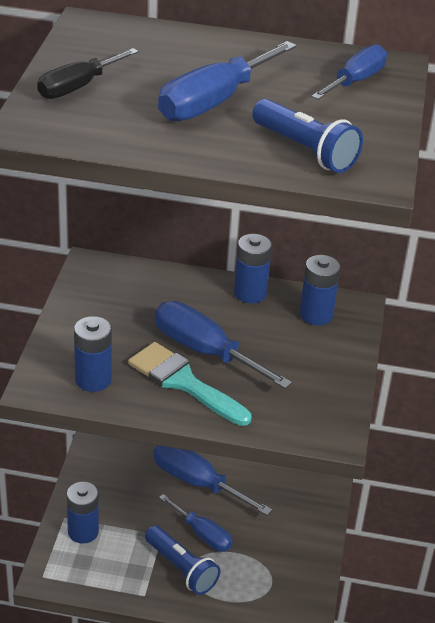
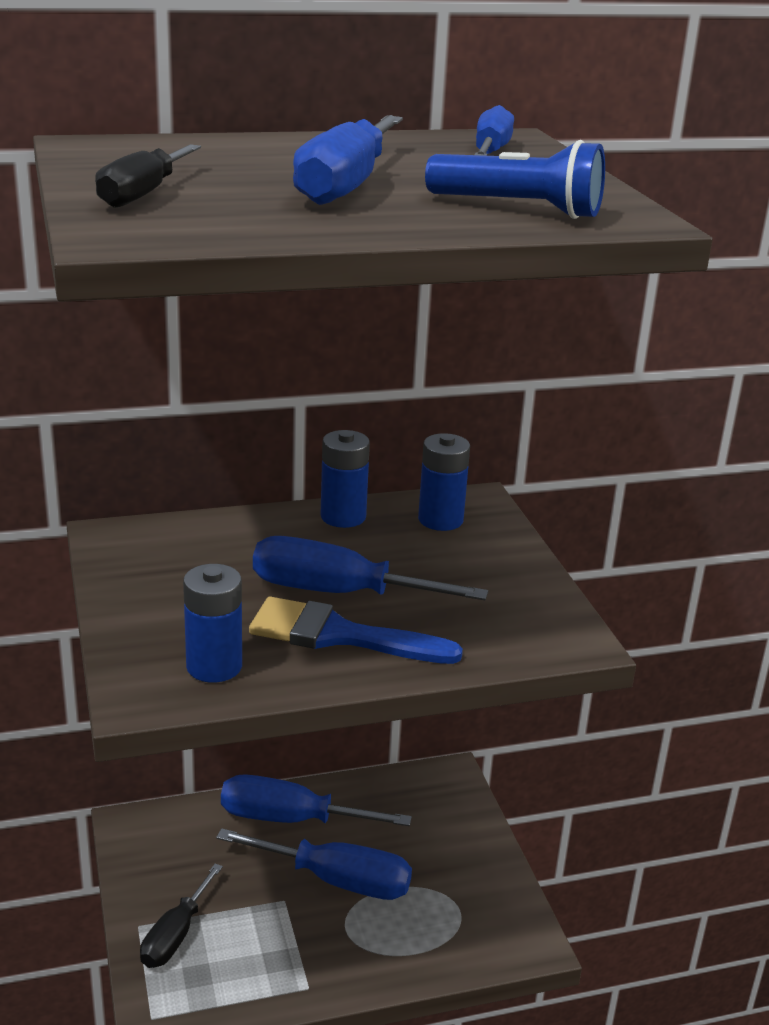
camera: 25 degrees left, 10 degrees down
blue battery [67,482,99,544] -> black screwdriver [140,863,223,968]
turquoise brush [128,342,251,426] -> blue brush [249,597,463,664]
blue flashlight [145,525,220,595] -> none
blue screwdriver [159,494,233,552] -> blue screwdriver [216,828,412,900], size x1.52

